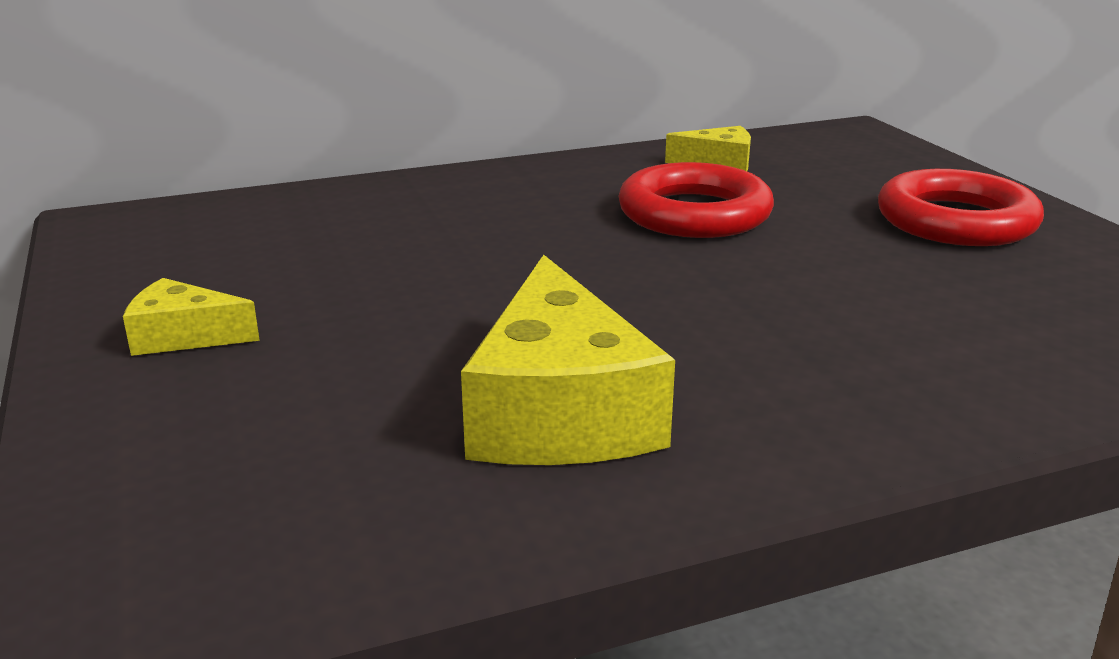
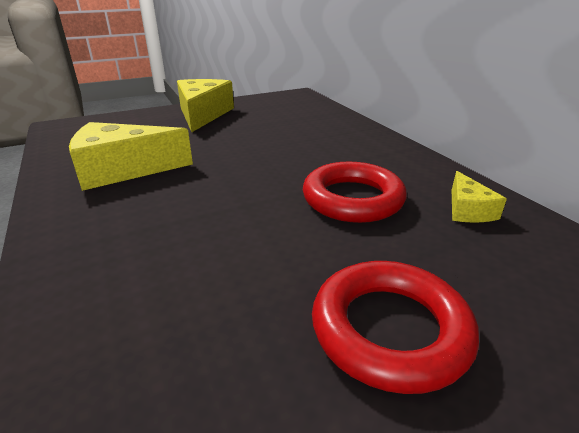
camera: 85 degrees right, 5 degrees up
yellow cheese [123,278,260,356] -> yellow cheese [177,79,234,132], size x1.95

